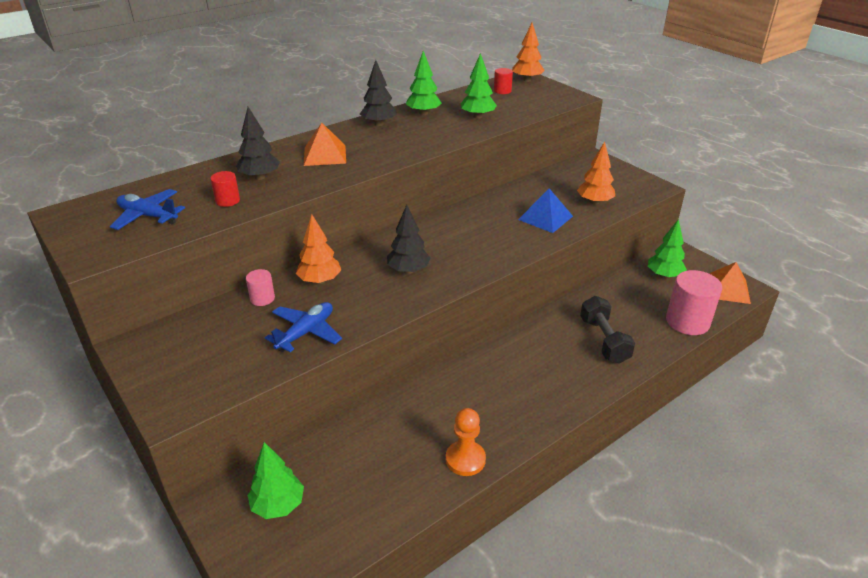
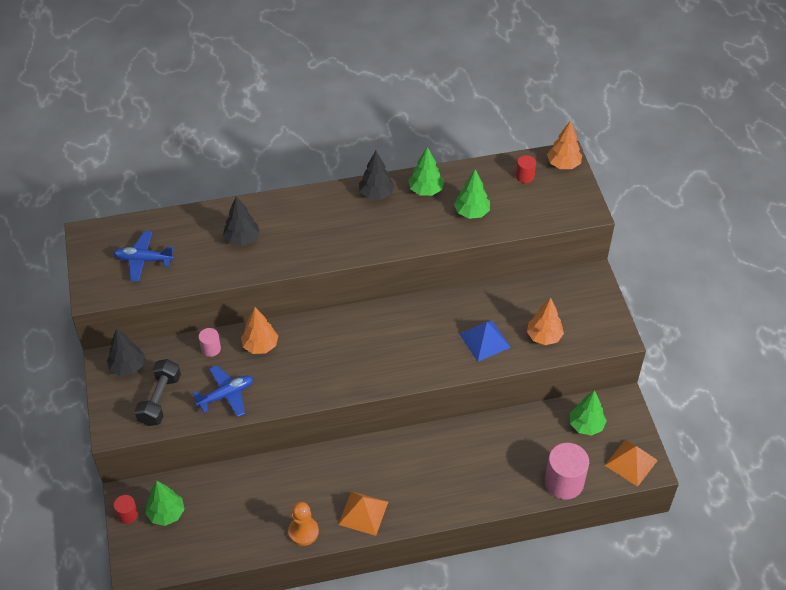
camera: 25 degrees right, 15 degrees up
blue plane [110,189,185,230] -> blue plane turned 45 degrees counterclockwise [113,231,174,282]
red cylinder [210,171,240,207] -> red cylinder moved to [114,495,138,524]
orange pyramid [304,123,346,166] -> orange pyramid moved to [338,491,388,536]
black tree [387,205,431,274] -> black tree moved to [107,328,145,376]
black dumbbell [580,296,635,364] -> black dumbbell moved to [134,359,181,426]

